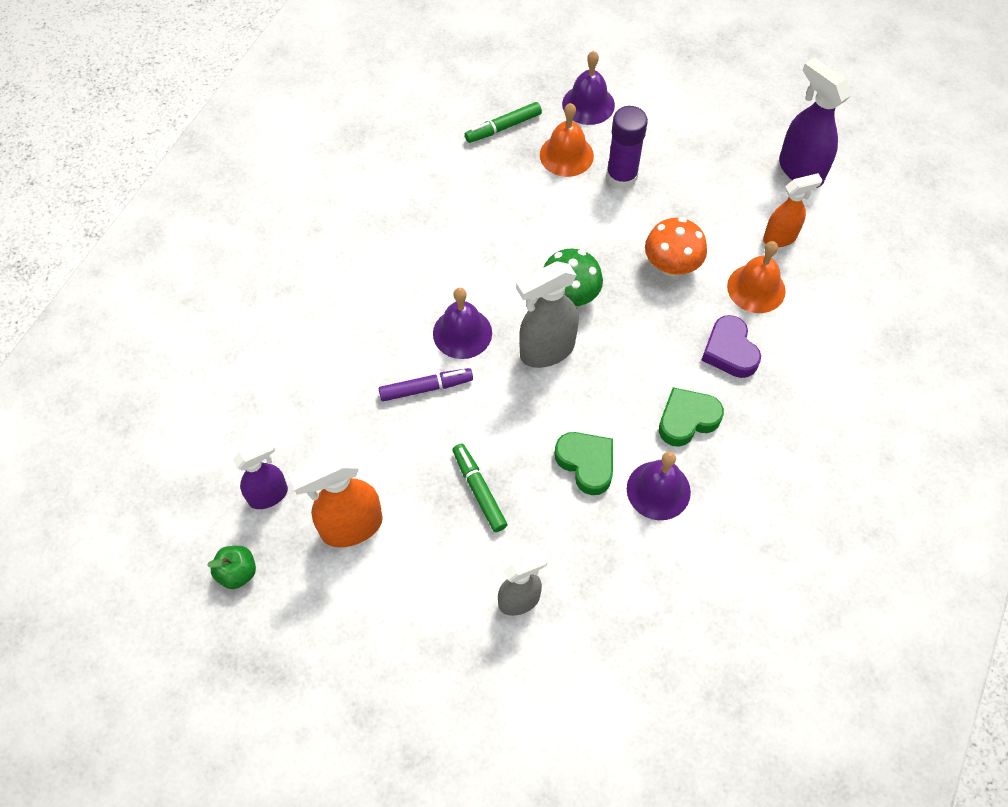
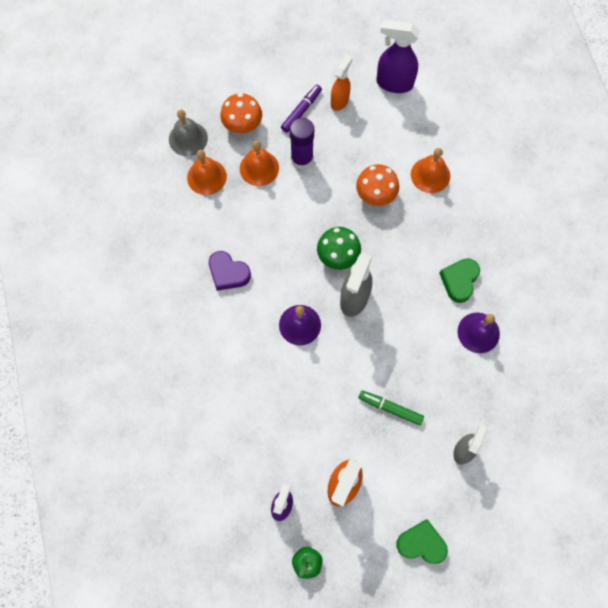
camera: 40 degrees left, 10 degrees up
purple marker [379,368,473,401] -> purple marker moved to [281,85,322,133]
green marker [465,102,542,143] -> orange bell [187,150,227,195]
green heart [555,432,613,495] -> green heart moved to [397,519,448,564]
purple bell [562,51,615,125] -> orange mushroom [220,93,262,134]
purple heart [702,315,761,378] -> purple heart moved to [209,251,251,291]
orange spray bottle [763,173,822,247] -> orange spray bottle moved to [331,55,352,111]
none -> grey bell [169,110,208,156]

